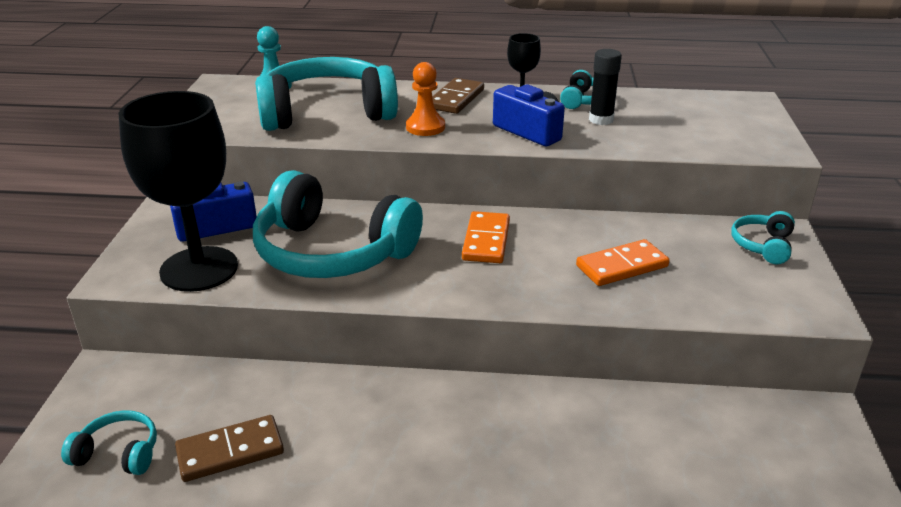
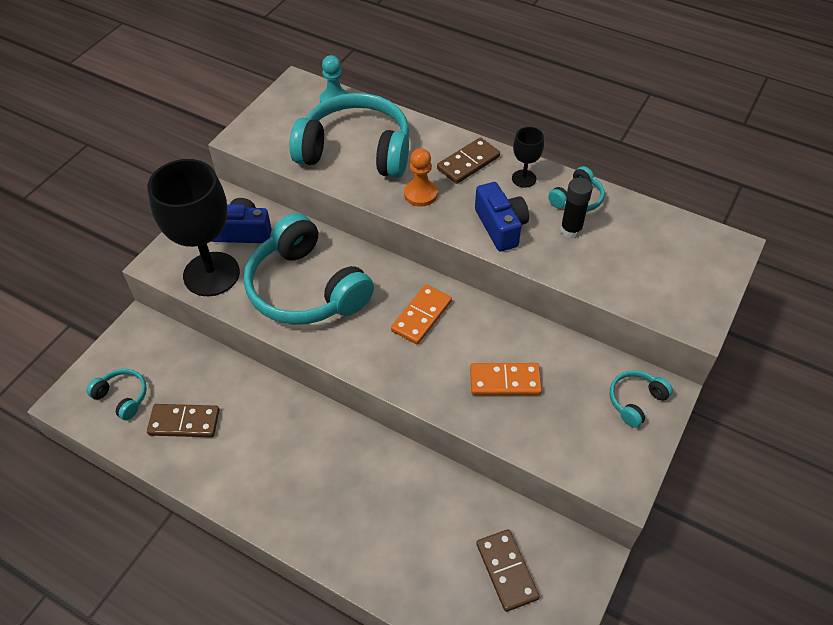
camera: 25 degrees right, 20 degrees up
none -> brown domino [476,529,540,612]

